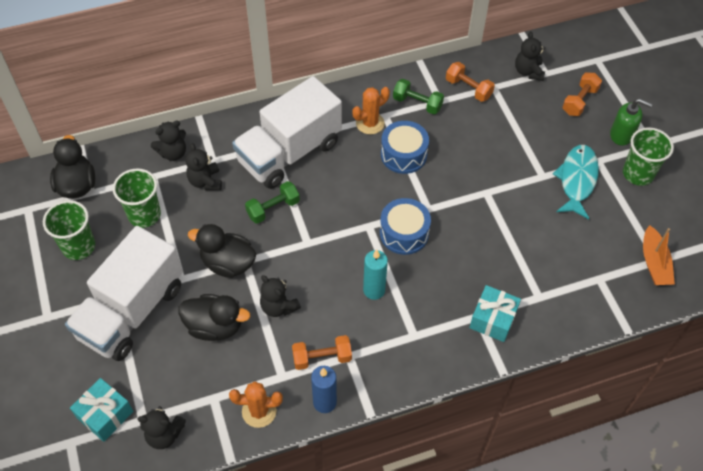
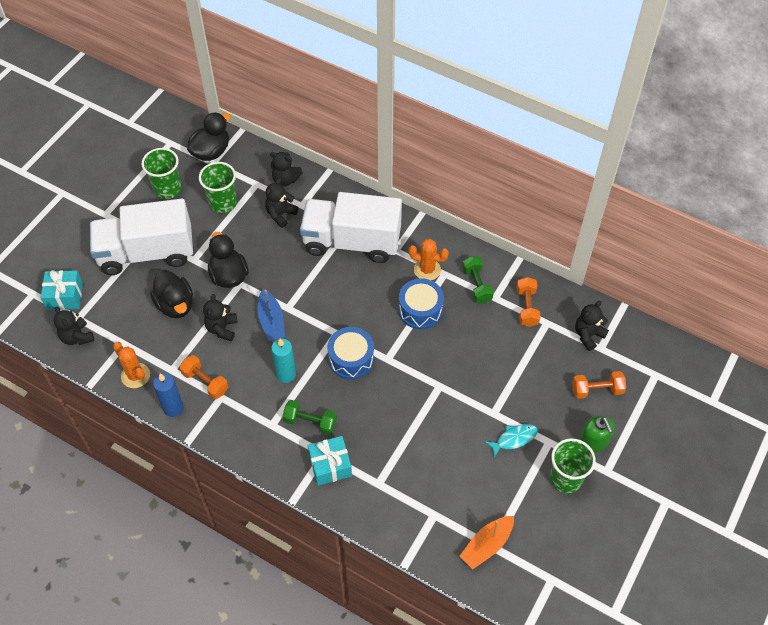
camera: 50 degrees right, 0 degrees up
green dumbbell [245,181,300,224] -> green dumbbell moved to [283,400,337,435]
turquoise fish [553,145,599,219] -> turquoise fish [485,424,538,458], size x0.61
none -> blue boat [257,288,285,341]

